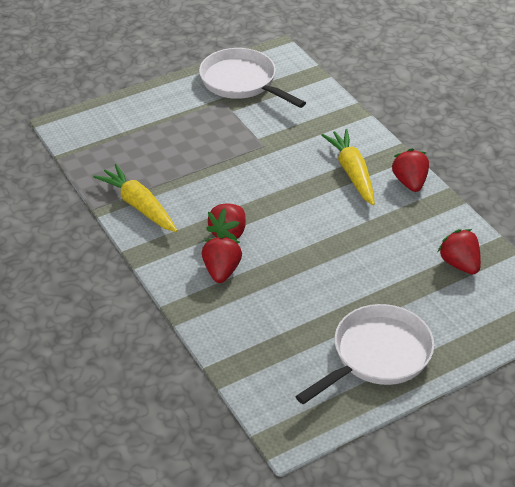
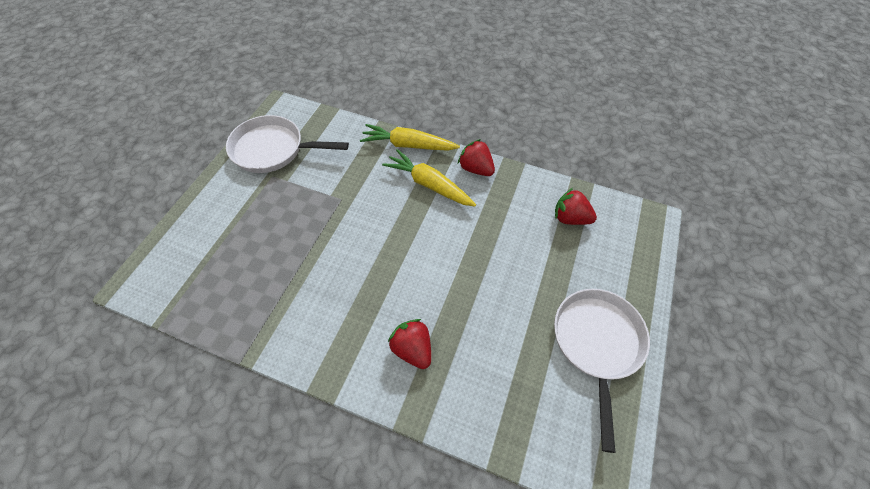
camera: 40 degrees left, 15 degrees up
yellow carrot [93,164,178,232] -> yellow carrot moved to [360,124,460,151]
red strawberry [206,203,246,240] -> none

